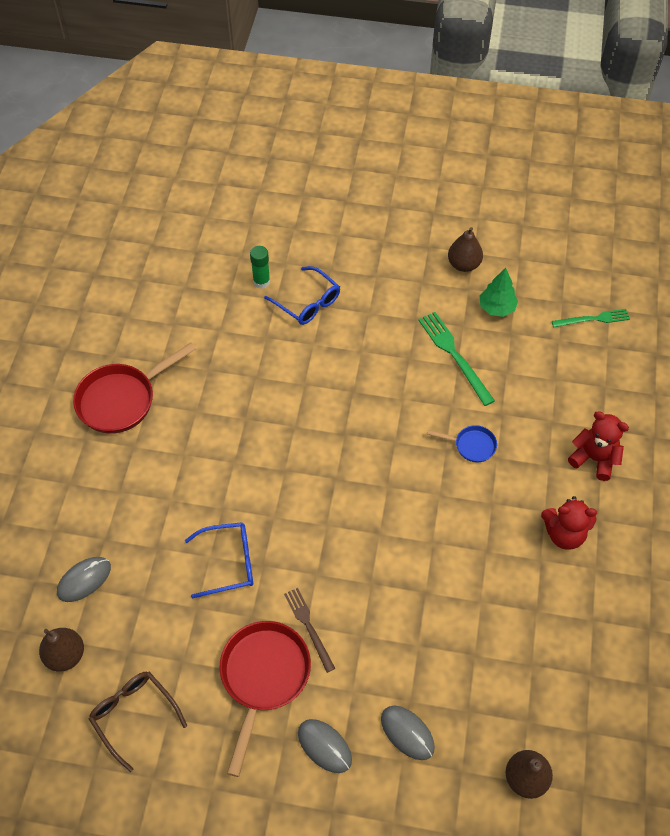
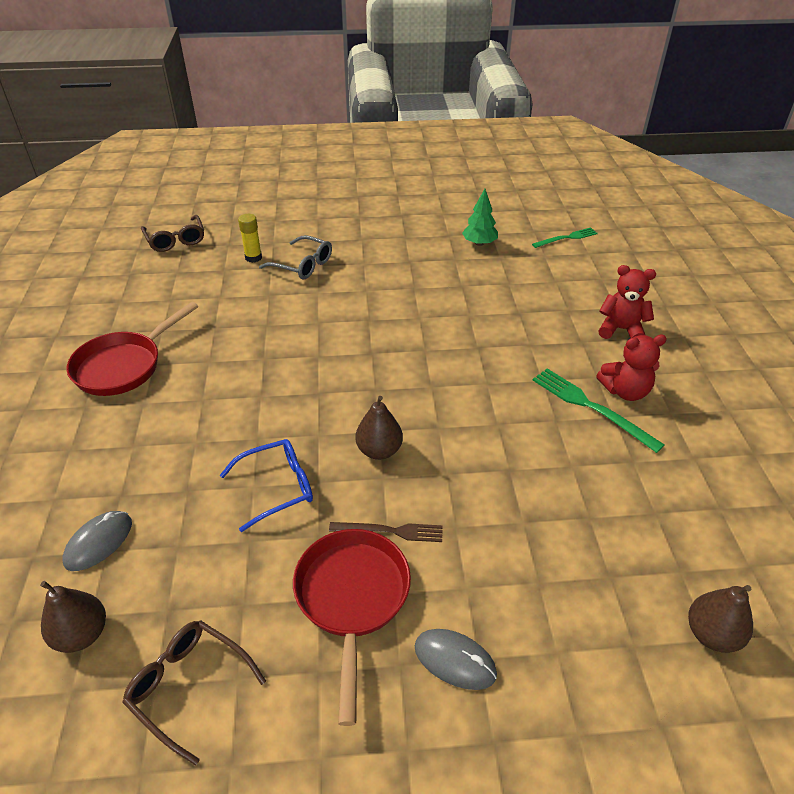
camera: 15 degrees left, 15 degrees down
green glue stick [250,246,270,289] -> yellow glue stick [238,214,262,263]
blue glasses [264,266,340,325] -> grey glasses [259,235,332,280]
brown fork [284,588,336,673] -> brown fork turned 135 degrees clockwise [329,522,443,542]
grey mouse [381,706,435,760] -> none
green fork [418,312,495,406] -> green fork moved to [533,369,665,453]
blue pan [427,425,497,463] -> none
brown pear [448,227,483,272] -> brown pear moved to [355,396,403,460]
none -> brown glasses [141,215,204,252]

